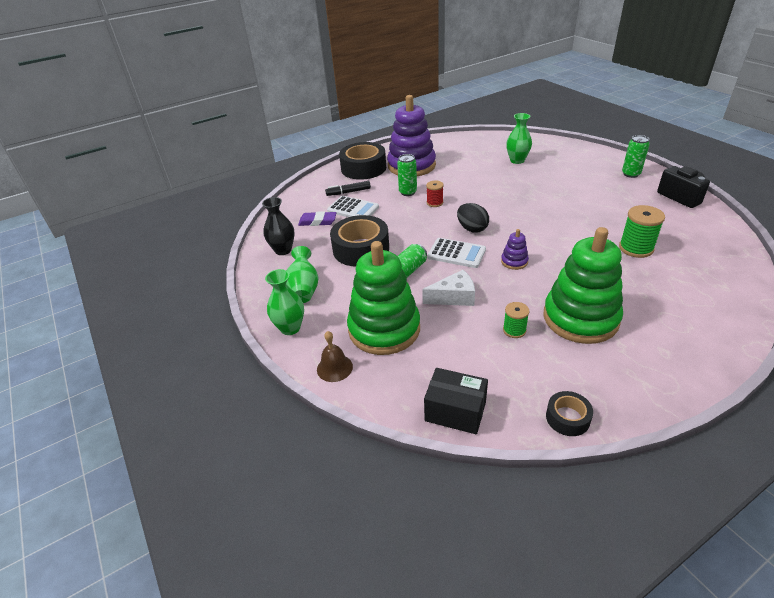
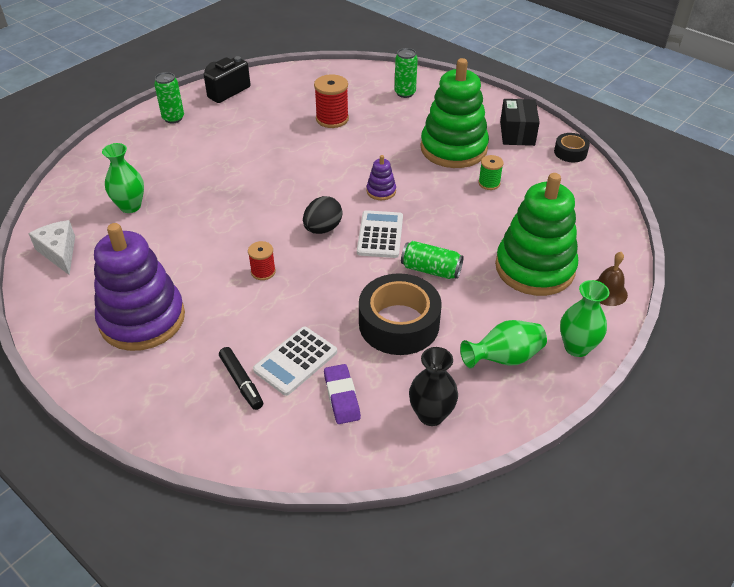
camera: 110 degrees left, 5 degrees up
white calculator [327,196,379,217] -> white calculator turned 150 degrees counterclockwise [253,327,337,396]
black tape [339,142,386,180] -> none
green can [397,154,417,196] -> green can moved to [395,48,418,98]
white cheese [422,270,475,306] -> white cheese moved to [28,220,75,275]
black box [424,368,488,434] -> black box moved to [500,99,540,146]
green spool [619,205,665,258] -> red spool [314,74,349,128]

